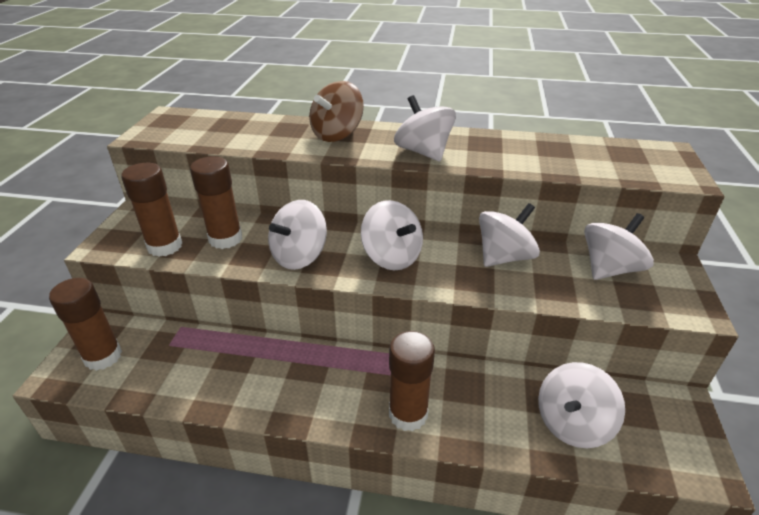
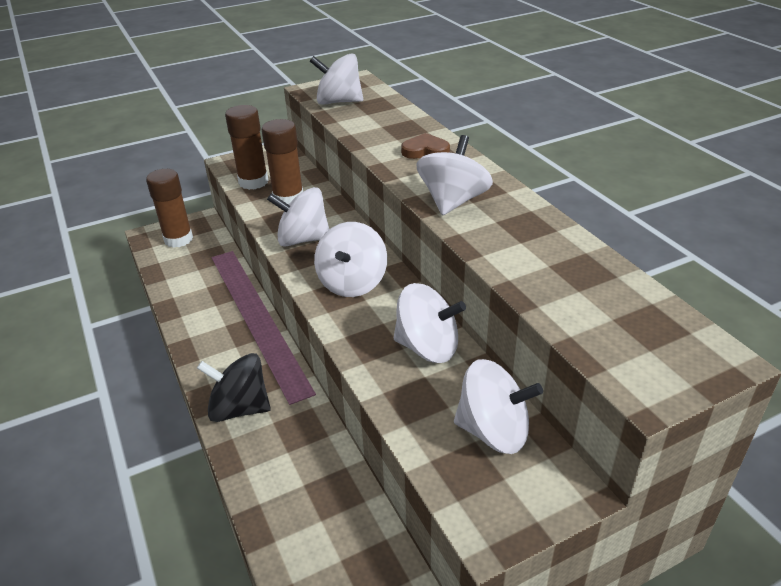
camera: 55 degrees right, 0 degrees up
brown spinning top [309,81,364,142] -> brown heart [401,133,450,159]
brown glue stick [389,331,435,431] -> black spinning top [197,353,271,422]
white spinning top [538,362,625,448] -> white spinning top moved to [310,53,363,105]

